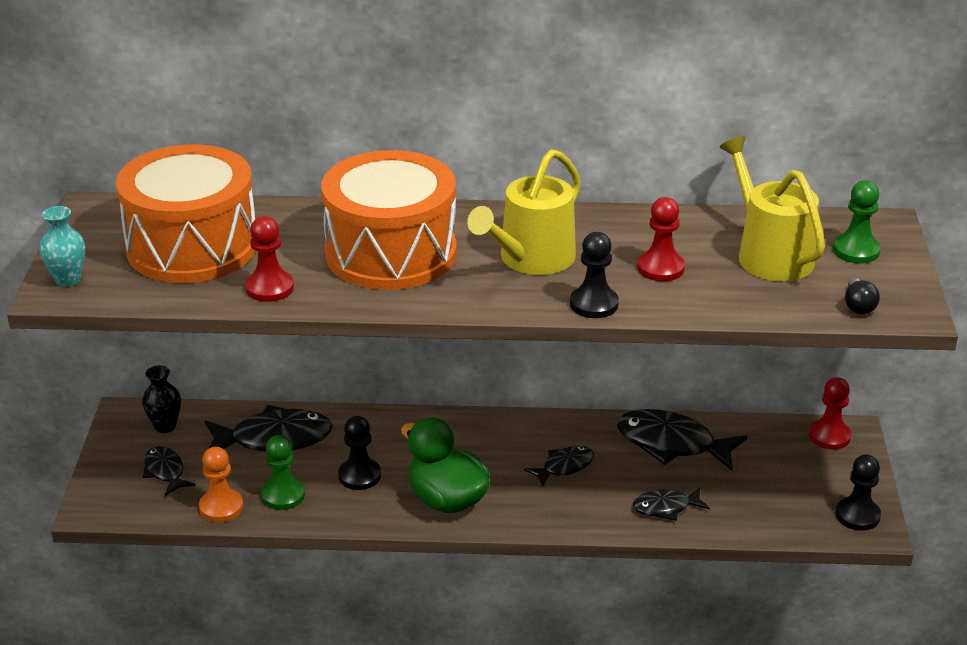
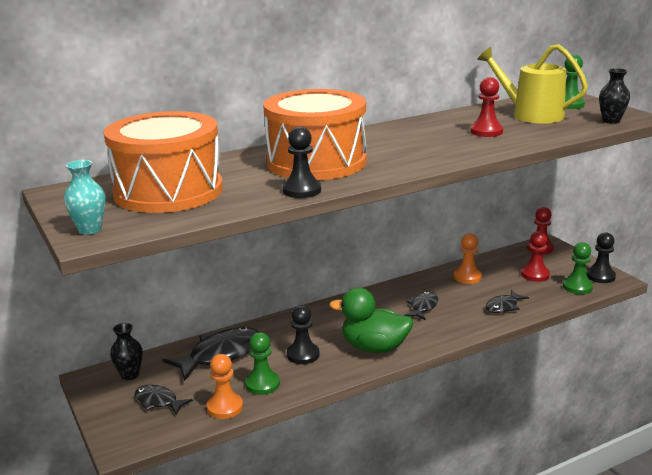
camera: 30 degrees left, 10 degrees down
red pawn [245,216,294,302] -> red pawn moved to [521,231,550,282]
yellow watering can [467,149,581,275] -> none
black pawn [570,232,619,318] -> black pawn moved to [282,127,321,198]
black fish [617,409,748,471] -> orange pawn [454,233,482,284]
black light bulb [845,278,880,314] -> black vase [599,68,630,124]
none -> green pawn [563,242,593,294]

